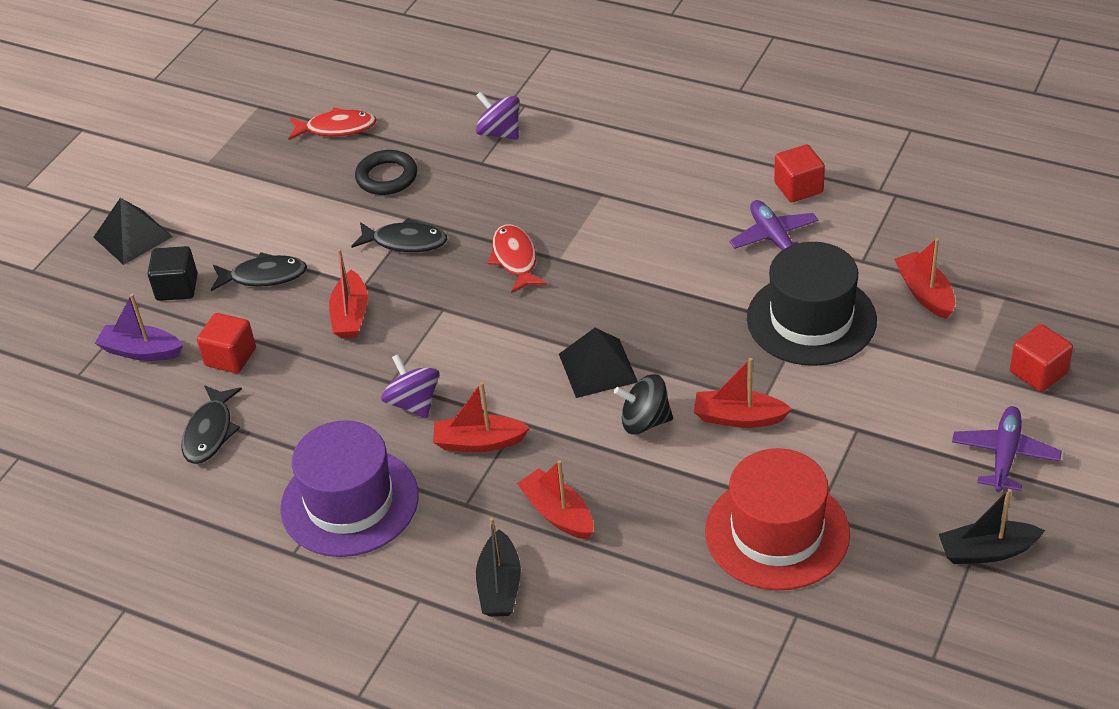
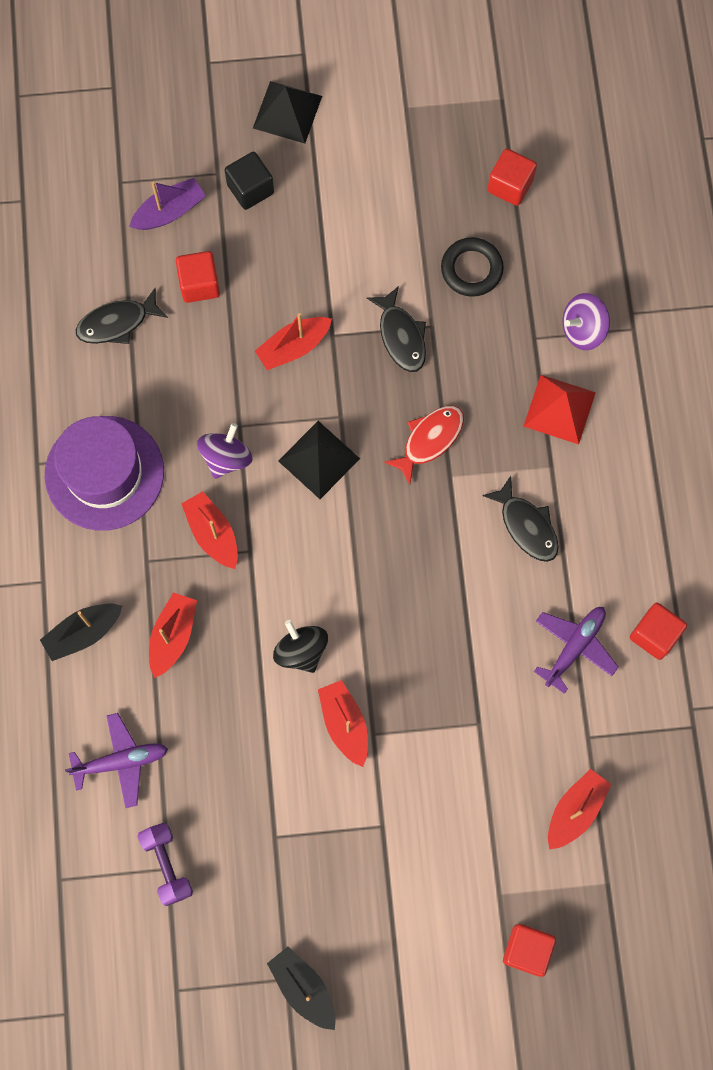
camera: 55 degrees right, 30 degrees up
purple boat [95,294,183,361] -> purple boat turned 75 degrees clockwise [129,178,206,230]
black fish [211,252,307,291] -> black fish moved to [482,476,559,562]
red fish [288,107,377,140] -> red cube [487,148,537,206]
purple spinning top [476,91,519,140] -> purple spinning top turned 120 degrees counterclockwise [563,293,610,350]
black pyramid [559,328,638,398] -> black pyramid moved to [278,421,360,499]
red hat [705,448,850,591] -> none
black hat [747,242,877,366] -> none
purple plane [952,406,1062,492] -> purple plane moved to [65,713,168,808]
none -> purple dumbbell [138,823,193,906]
none -> red pyramid [523,375,596,444]

